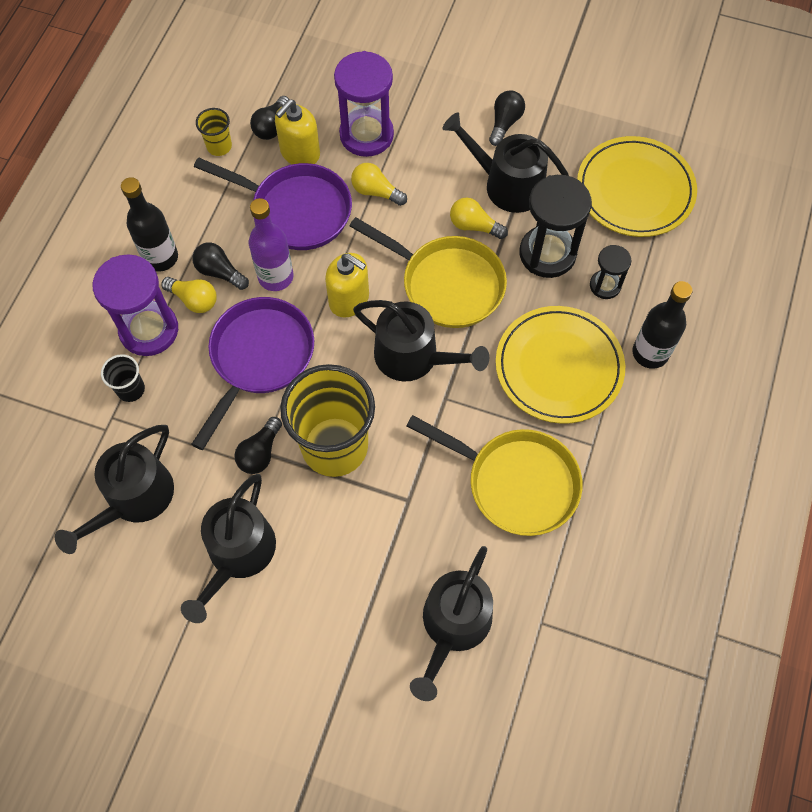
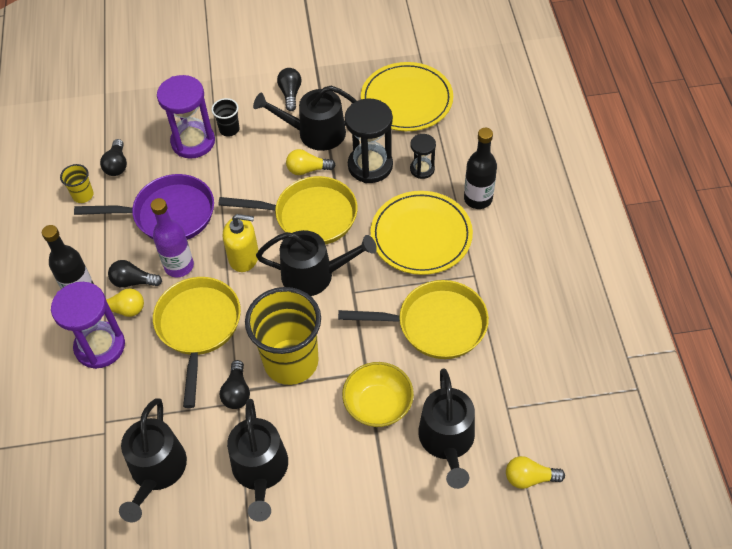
camera: 25 degrees left, 10 degrees down
black cup [101,354,145,402] -> black cup moved to [211,98,240,136]
purple pan [191,297,314,450] -> yellow pan [153,277,241,408]
yellow soap dispenser [275,99,320,164] -> none
yellow light bulb [351,163,407,206] -> yellow light bulb moved to [506,456,565,489]
none -> yellow bowl [342,362,414,427]

